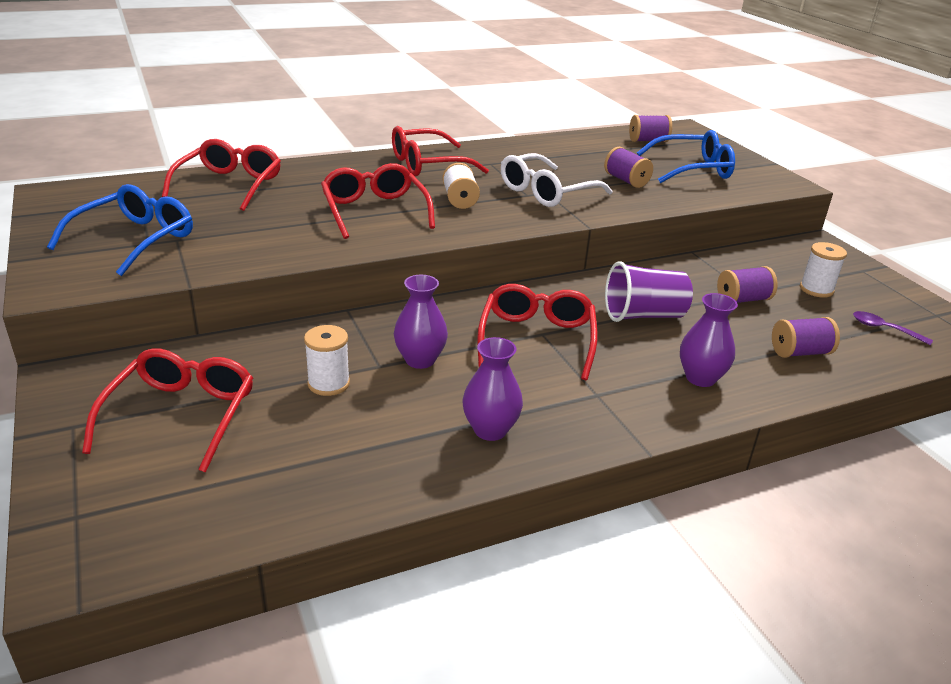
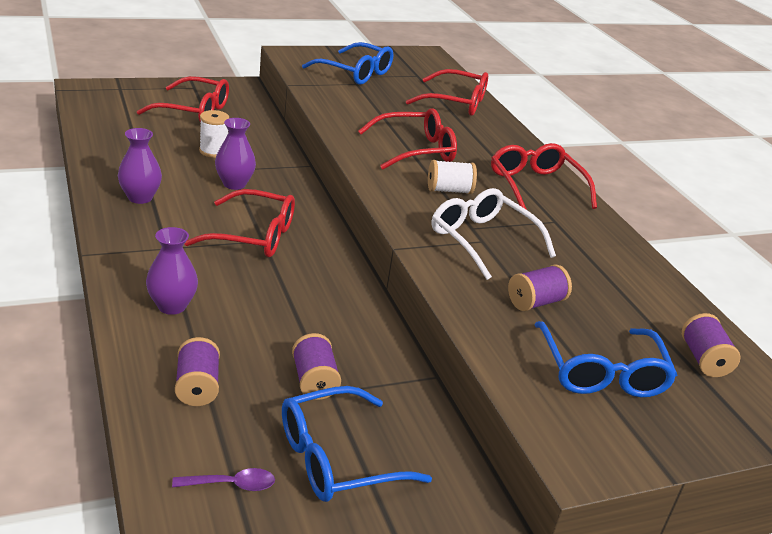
camera: 90 degrees right, 0 degrees up
purple cup [605,261,693,322] -> none
white spool [800,242,847,298] -> blue glasses [282,386,432,502]
purple spoon [853,311,933,345] -> purple spoon turned 45 degrees clockwise [172,468,275,491]

